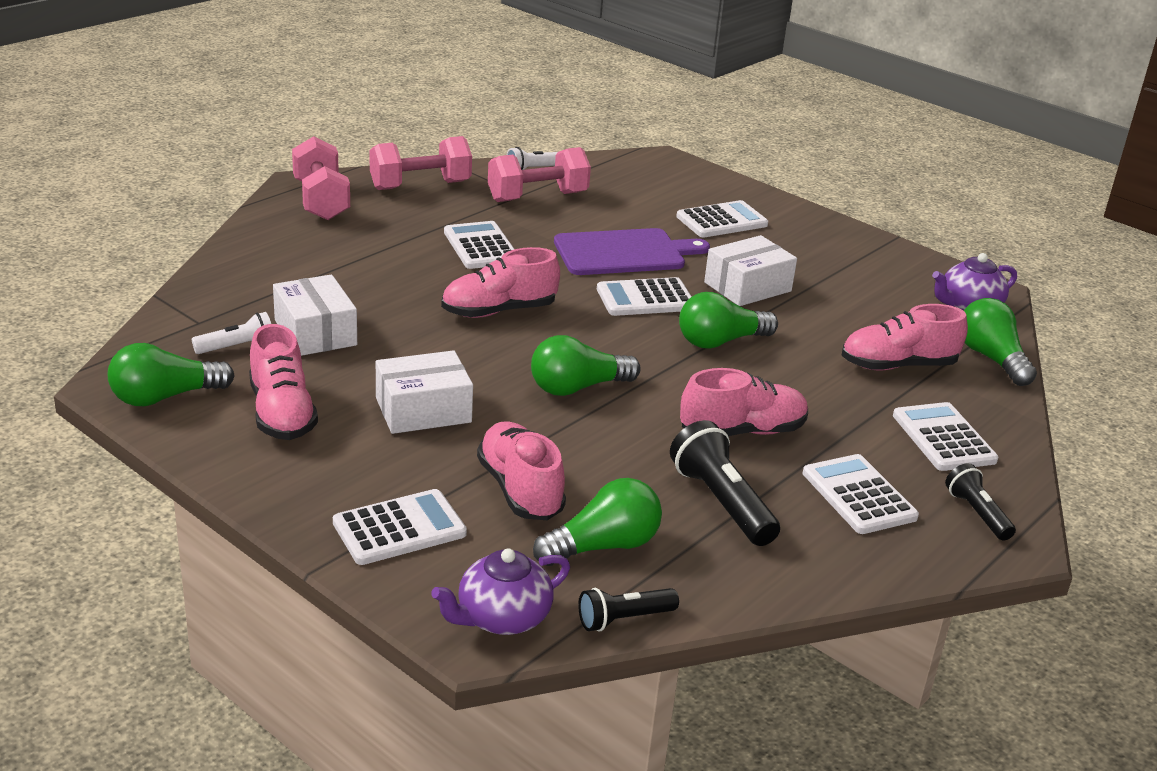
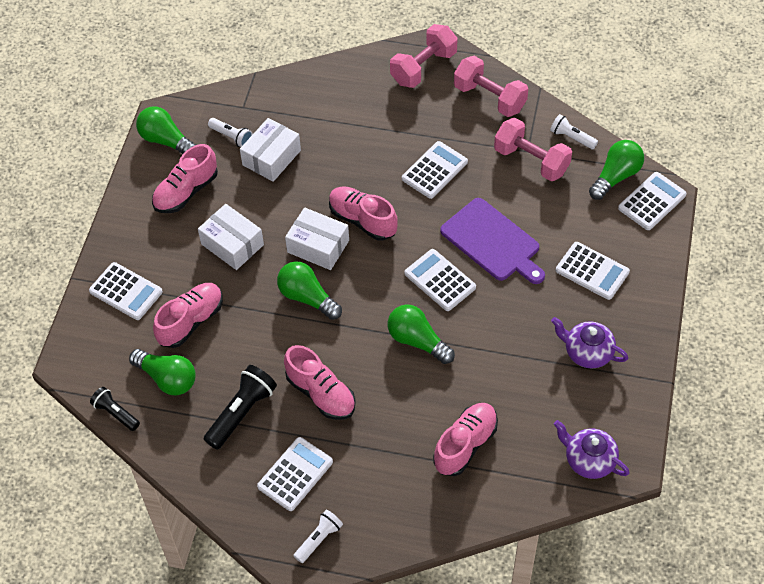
camera: 65 degrees right, 25 degrees up
purple teapot [431,548,570,635] -> purple teapot moved to [551,317,628,368]
white box [704,235,797,306] -> white box moved to [285,207,349,270]
pink shoe [841,304,968,370] -> pink shoe turned 75 degrees clockwise [433,403,498,476]
white calculator [893,402,999,471] -> white calculator moved to [618,172,687,230]
black flashlight [945,463,1016,541] -> white flashlight [294,510,343,563]
green light bulb [964,298,1037,386] -> green light bulb moved to [589,140,644,200]

